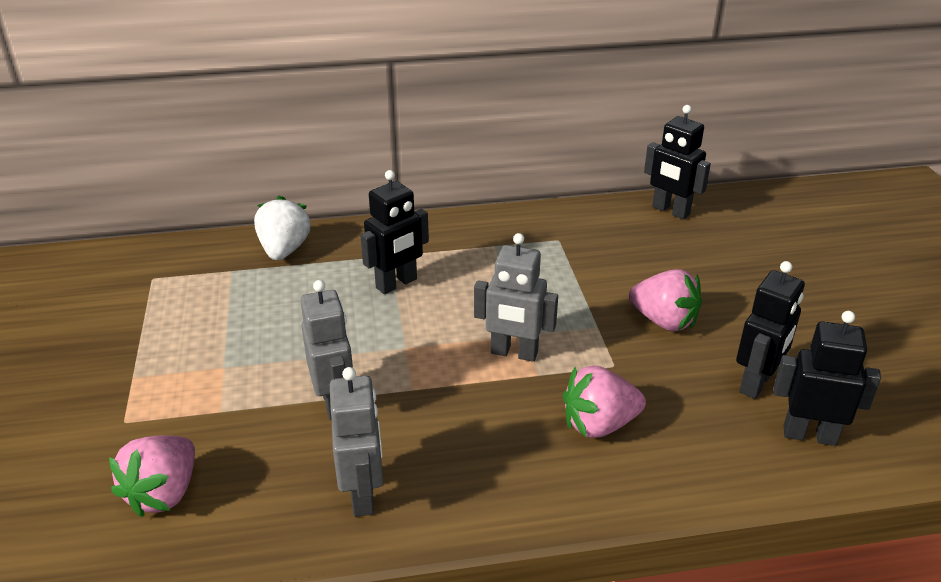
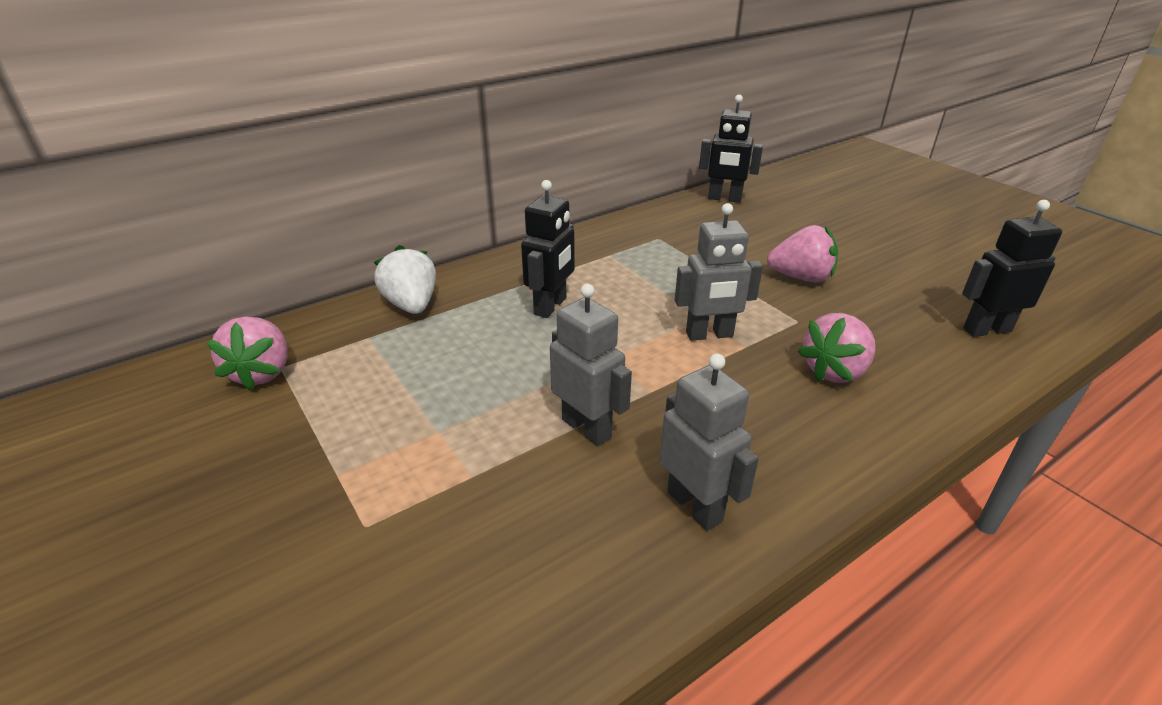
camera: 25 degrees left, 0 degrees up
pink strawberry [109,435,195,517] -> pink strawberry moved to [207,316,288,391]
black robot [736,261,805,399] -> none

